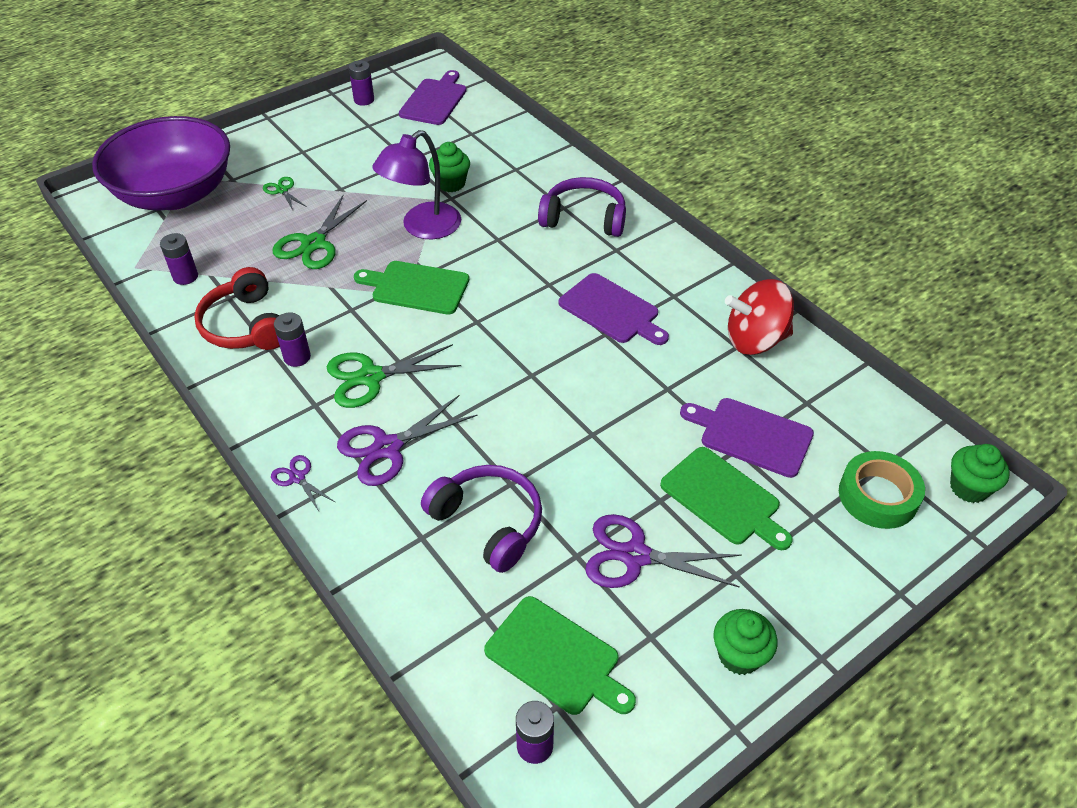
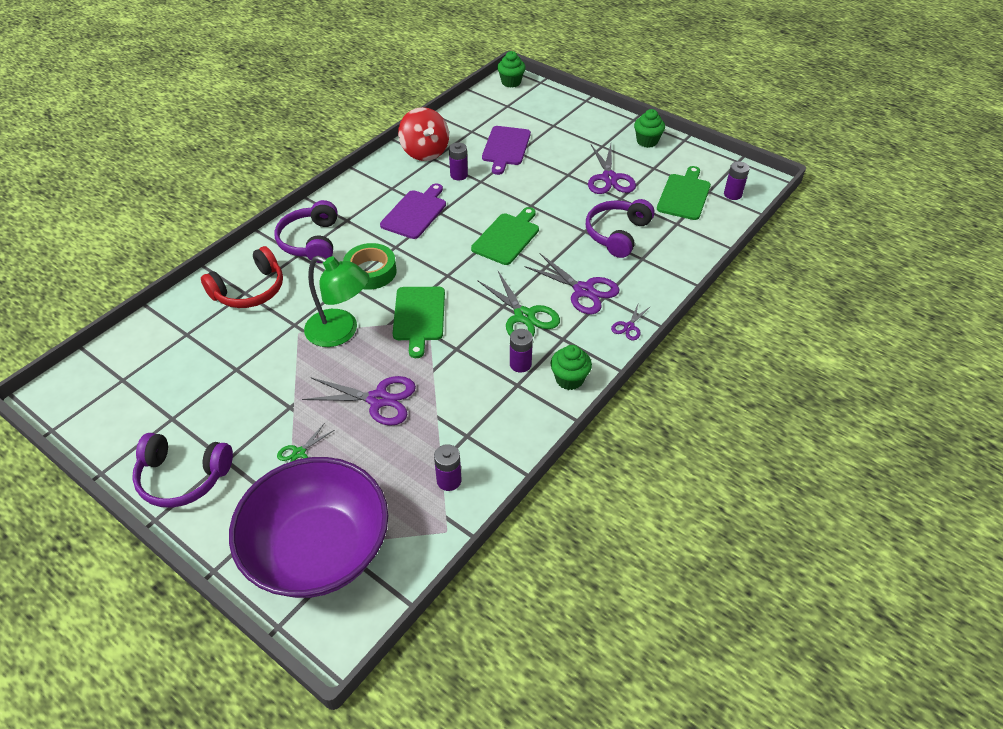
camera: 105 degrees left, 0 degrees up
red headphones [194,267,280,350] -> red headphones moved to [201,246,283,308]
green scissors [272,195,367,269] -> purple scissors [302,376,416,426]
purple battery [349,60,374,106] -> purple battery moved to [449,143,468,181]
purple lamp [372,130,461,239] -> green lamp [304,256,370,347]
purple cutting board [399,70,466,125] -> none
green cupcake [429,142,470,192] -> green cupcake moved to [551,345,592,390]
green cutting board [660,447,793,550] -> green cutting board moved to [471,207,539,265]
green tape [839,451,925,529] -> green tape moved to [343,243,397,290]
none -> purple headphones [132,433,233,508]

